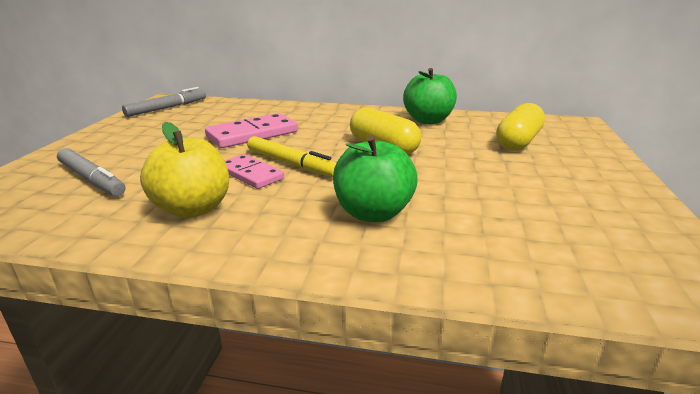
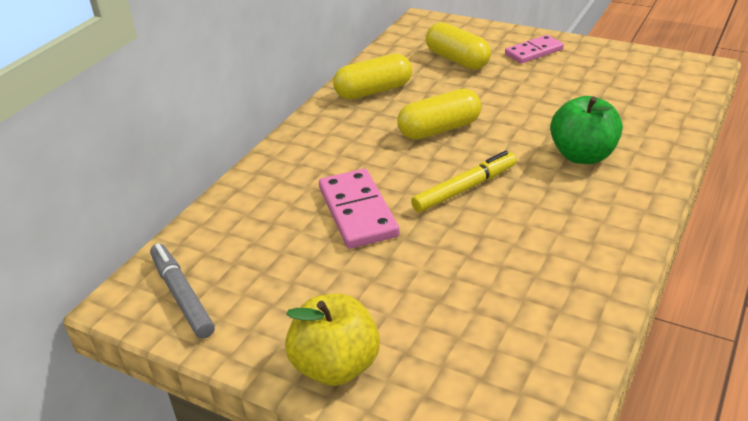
camera: 70 degrees left, 10 degrees up
grey marker [57,148,126,196] -> none
yellow apple [140,122,229,218] -> yellow apple moved to [285,294,380,386]
pink domino [225,154,284,189] -> pink domino moved to [505,35,564,64]
green apple [403,68,457,124] -> yellow capsule [333,53,412,100]

